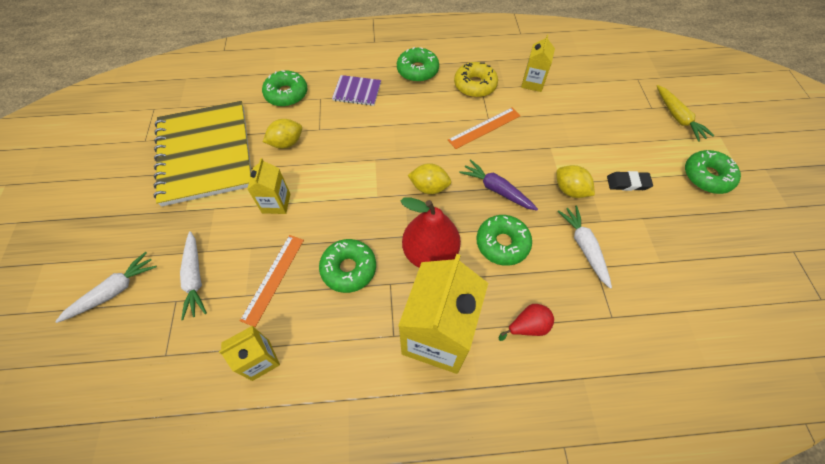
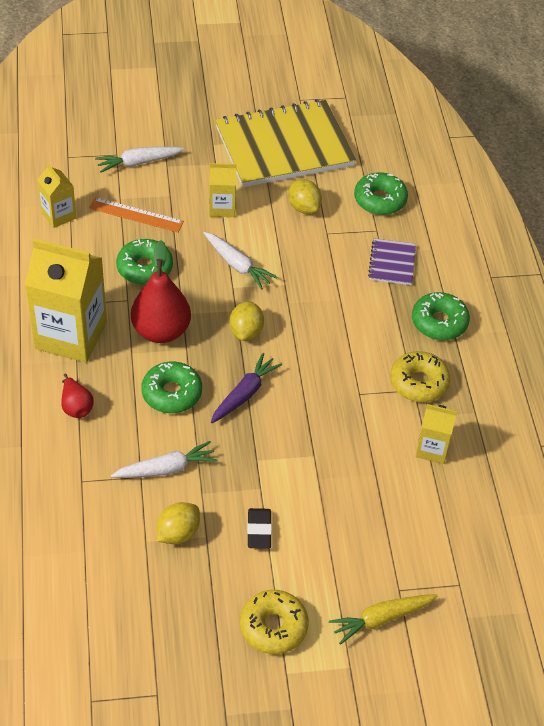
camera: 85 degrees right, 10 degrees down
white carrot [55,252,157,323] -> white carrot moved to [204,232,277,290]
orange ruler [448,108,521,149] -> none
yellow lemon [556,165,595,198] -> yellow lemon moved to [157,502,200,544]
green donut [685,150,741,194] -> yellow donut [240,590,308,654]

